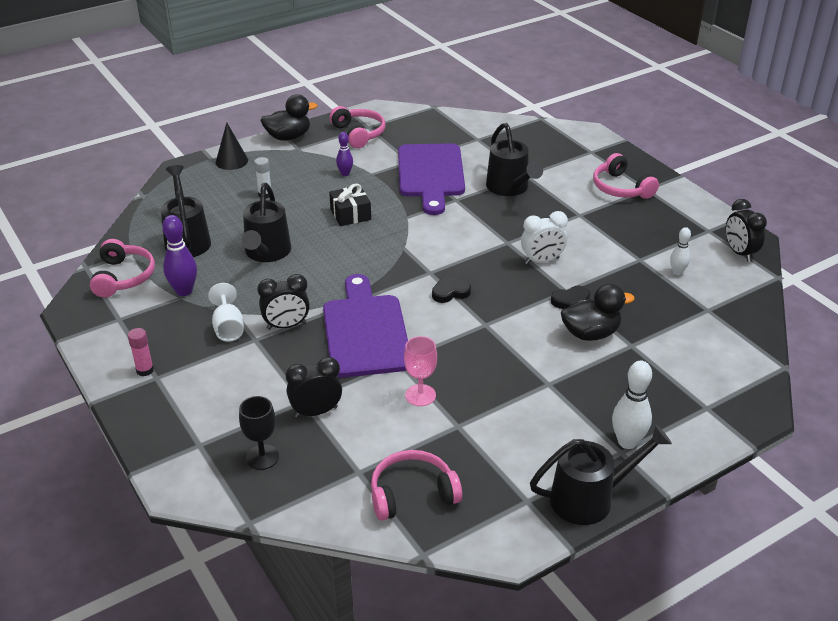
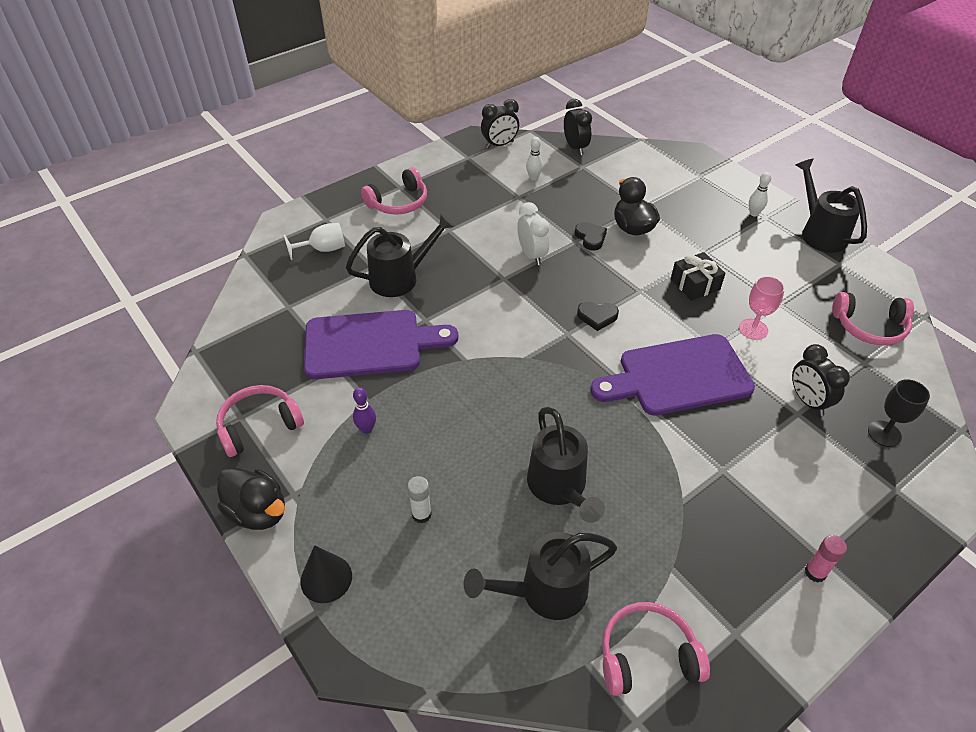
camera: 95 degrees left, 10 degrees up
purple bowling pin [162,215,197,296] -> none
white goblet [208,283,244,342] -> white goblet moved to [284,222,345,260]
black watering can [242,183,291,262] -> black watering can turned 75 degrees clockwise [527,407,605,523]
black clock [257,274,310,330] -> black clock moved to [564,99,592,155]
black duck [260,94,317,141] -> black duck turned 150 degrees clockwise [217,467,285,530]
black gift [329,183,371,226] -> black gift moved to [671,252,726,301]
pink headphones [371,450,462,521] -> pink headphones turned 60 degrees counterclockwise [832,292,914,345]
black heart [432,276,471,303] -> black heart turned 60 degrees counterclockwise [577,302,619,331]
white bowling pin [612,361,652,449] -> white bowling pin [749,172,771,217], size x0.61

